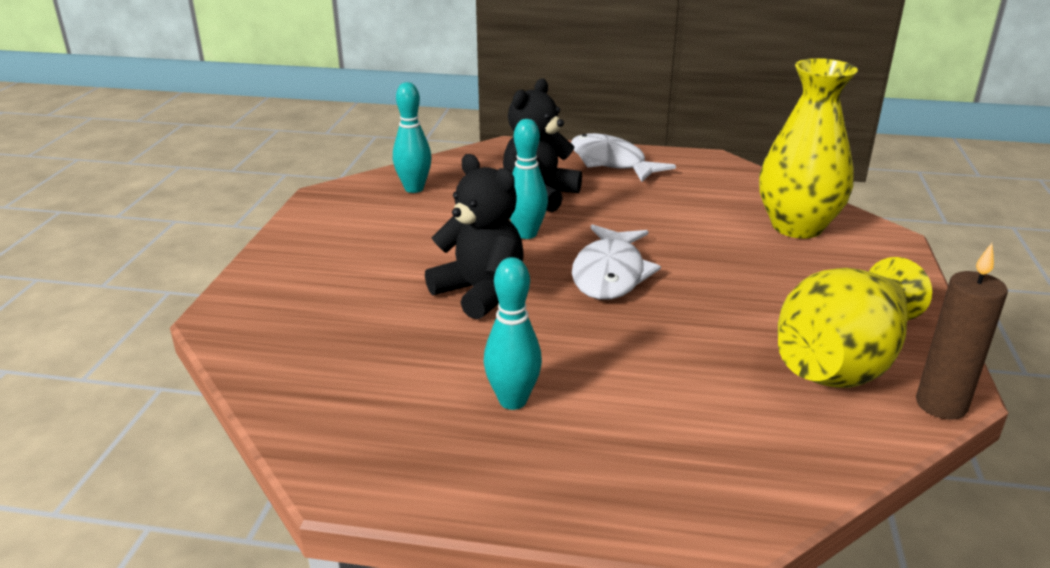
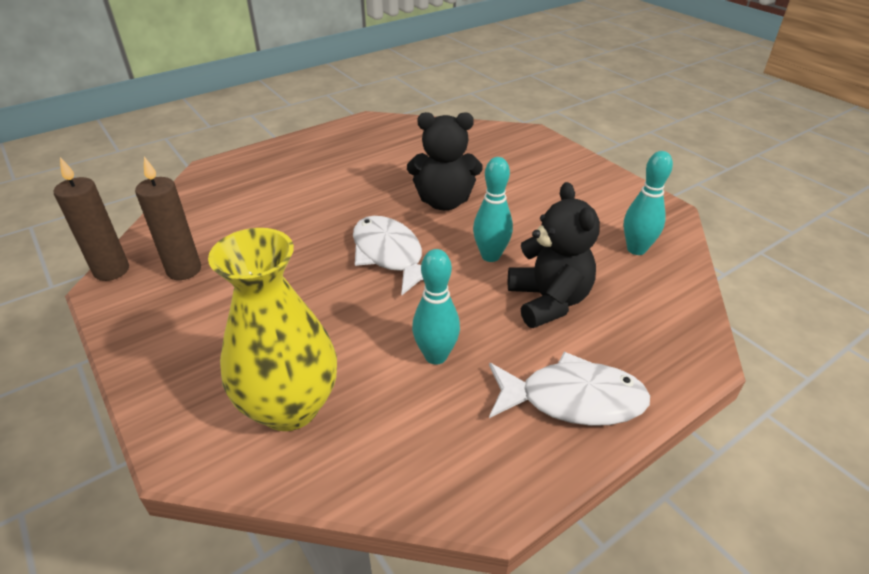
camera: 135 degrees right, 10 degrees up
turquoise bowling pin [484,257,542,410] -> turquoise bowling pin moved to [412,249,460,365]
yellow vase [778,257,932,388] -> brown candle [135,157,201,280]

